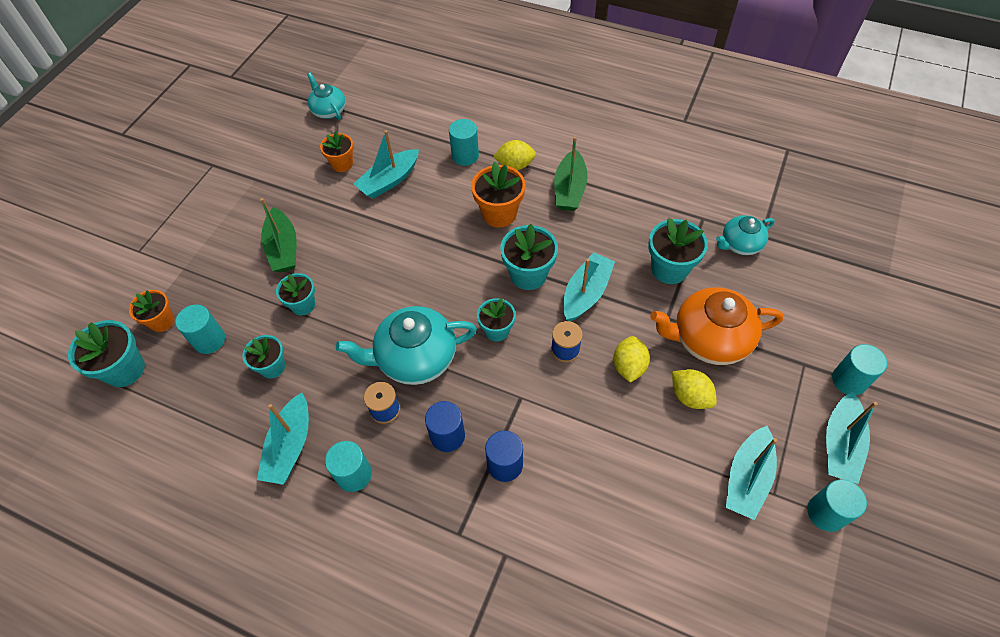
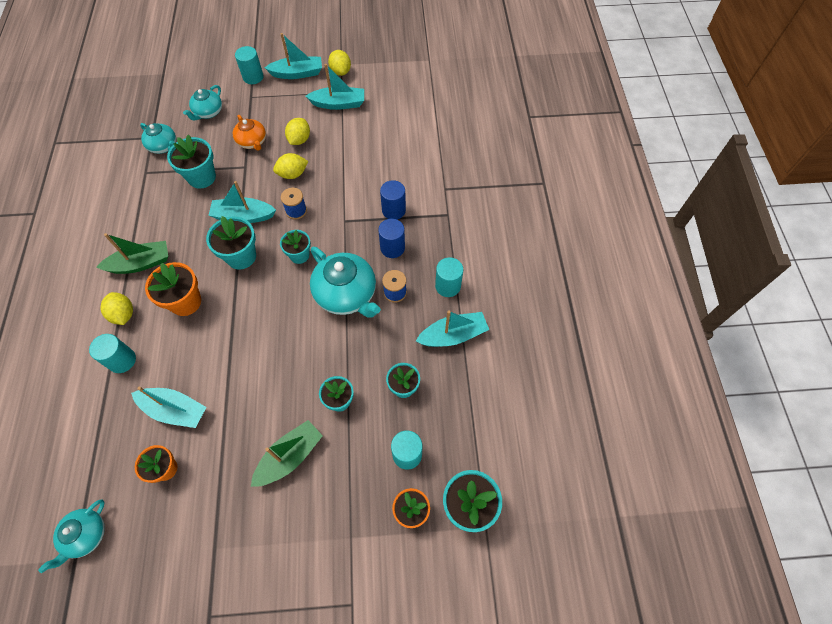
camera: 120 degrees left, 5 degrees up
orange teapot [650,287,783,365] -> orange teapot [233,115,266,151], size x0.58
turquoise cylinder [807,479,867,532] -> yellow lemon [328,50,351,76]
none -> turquoise teapot [183,85,222,120]

